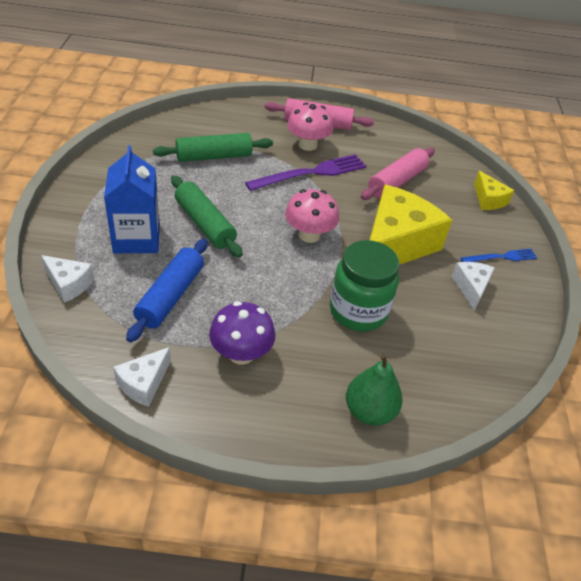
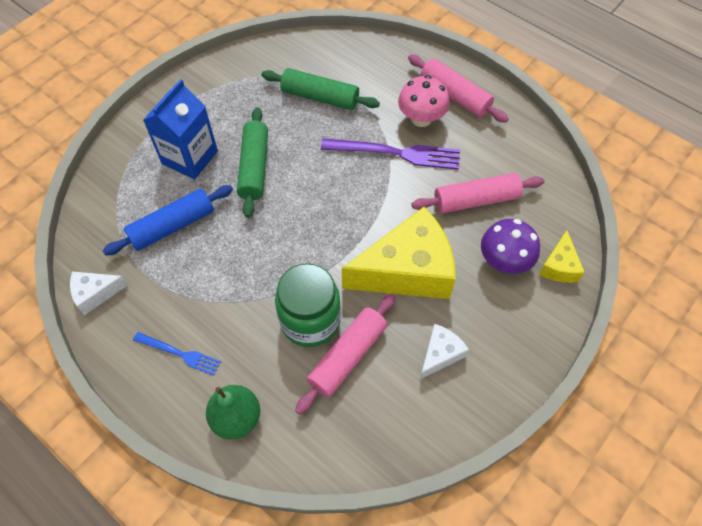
camera: 40 degrees right, 15 degrees up
white cheese [41,255,94,303] -> none
purple mushroom [209,301,276,365] -> purple mushroom moved to [481,219,540,274]
pink mushroom [285,189,339,243] -> none
blue fork [461,249,537,262] -> blue fork moved to [133,332,221,376]
none -> pink rolling pin [295,294,396,415]

